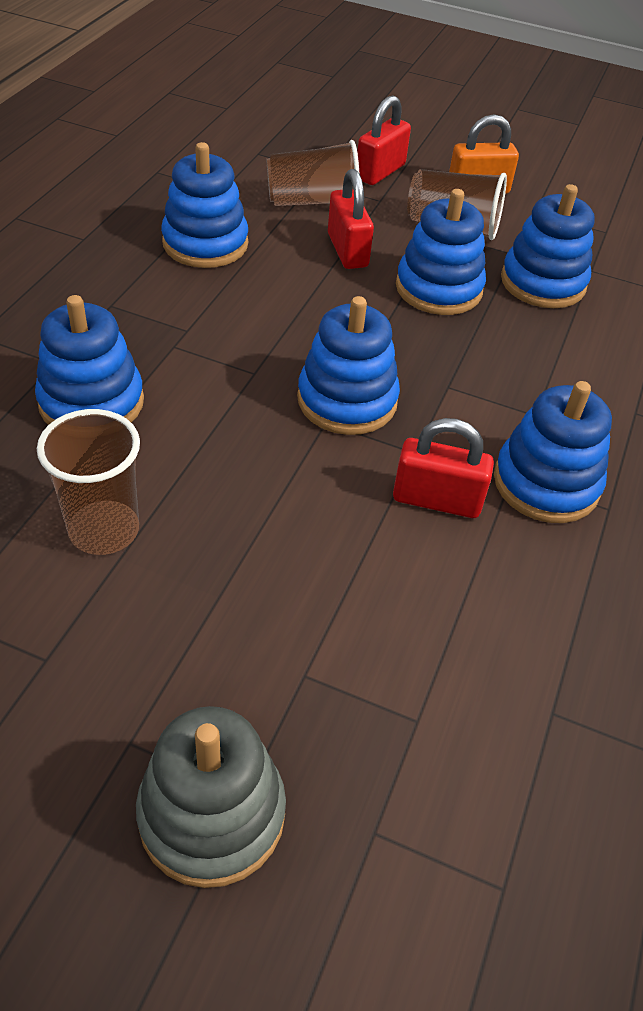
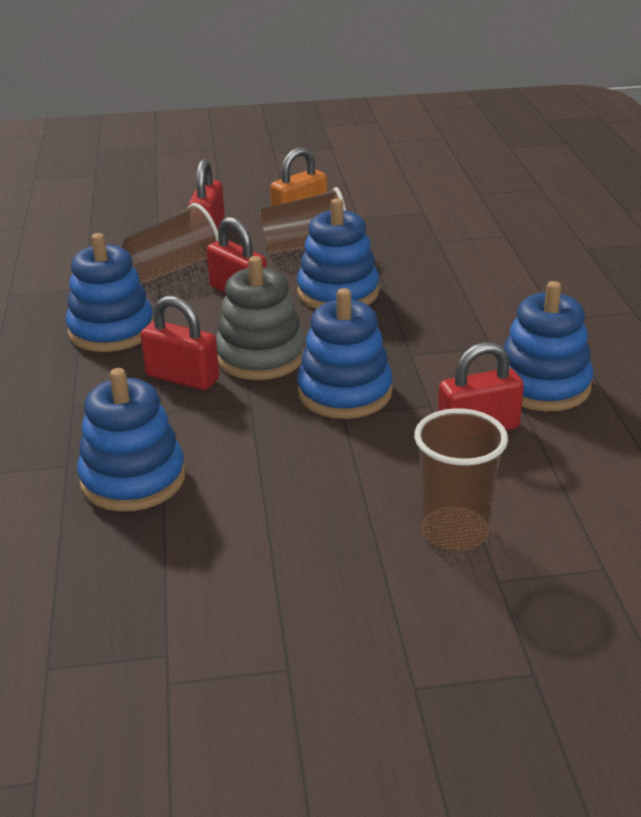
camera: 25 degrees left, 15 degrees down
brown cup [37,409,140,555] -> brown cup moved to [414,408,508,551]
grey stacking toy [136,706,286,888] -> grey stacking toy moved to [216,256,305,380]
blue stacking toy [501,184,595,308] -> none
none -> red padlock [141,296,219,390]

